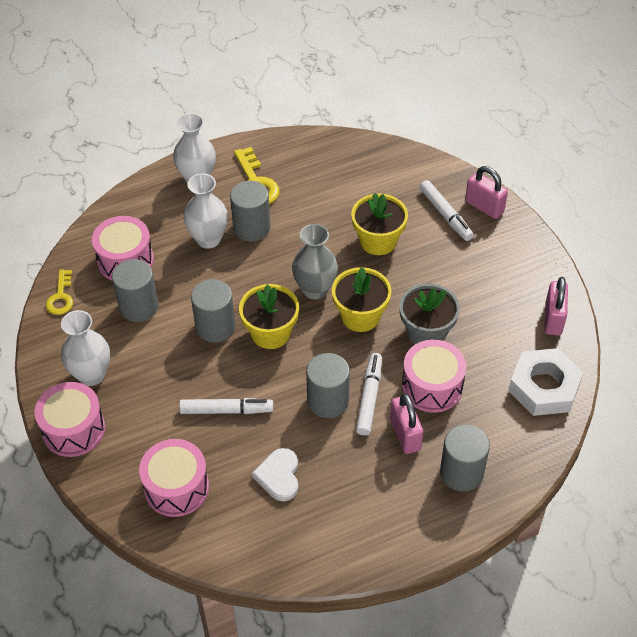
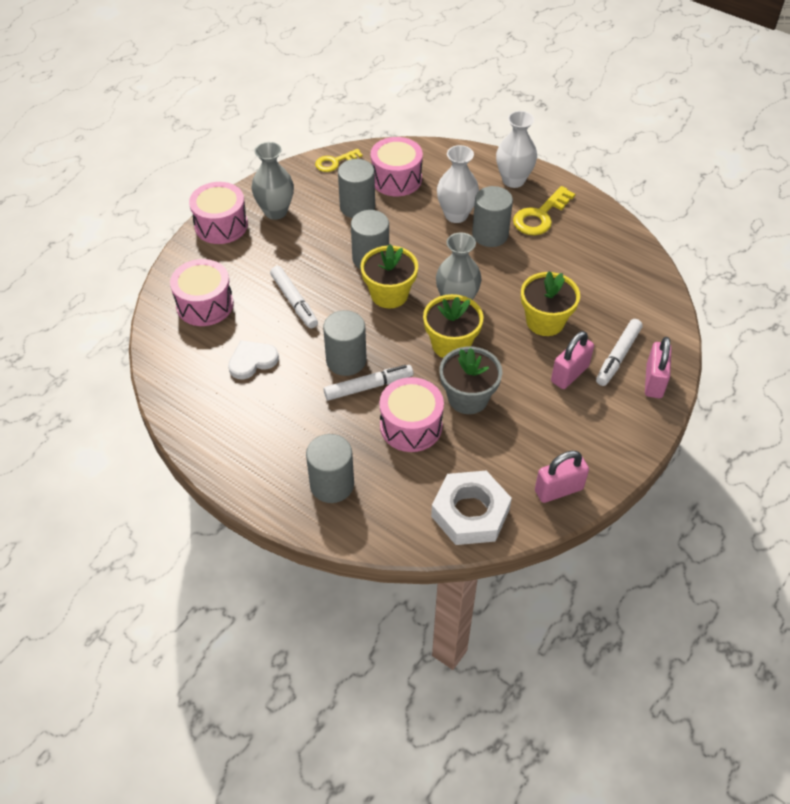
camera: 60 degrees right, 0 degrees up
white vase [61,310,110,386] -> grey vase [252,142,294,220]
pink padlock [390,393,423,454] -> pink padlock moved to [551,331,594,389]

